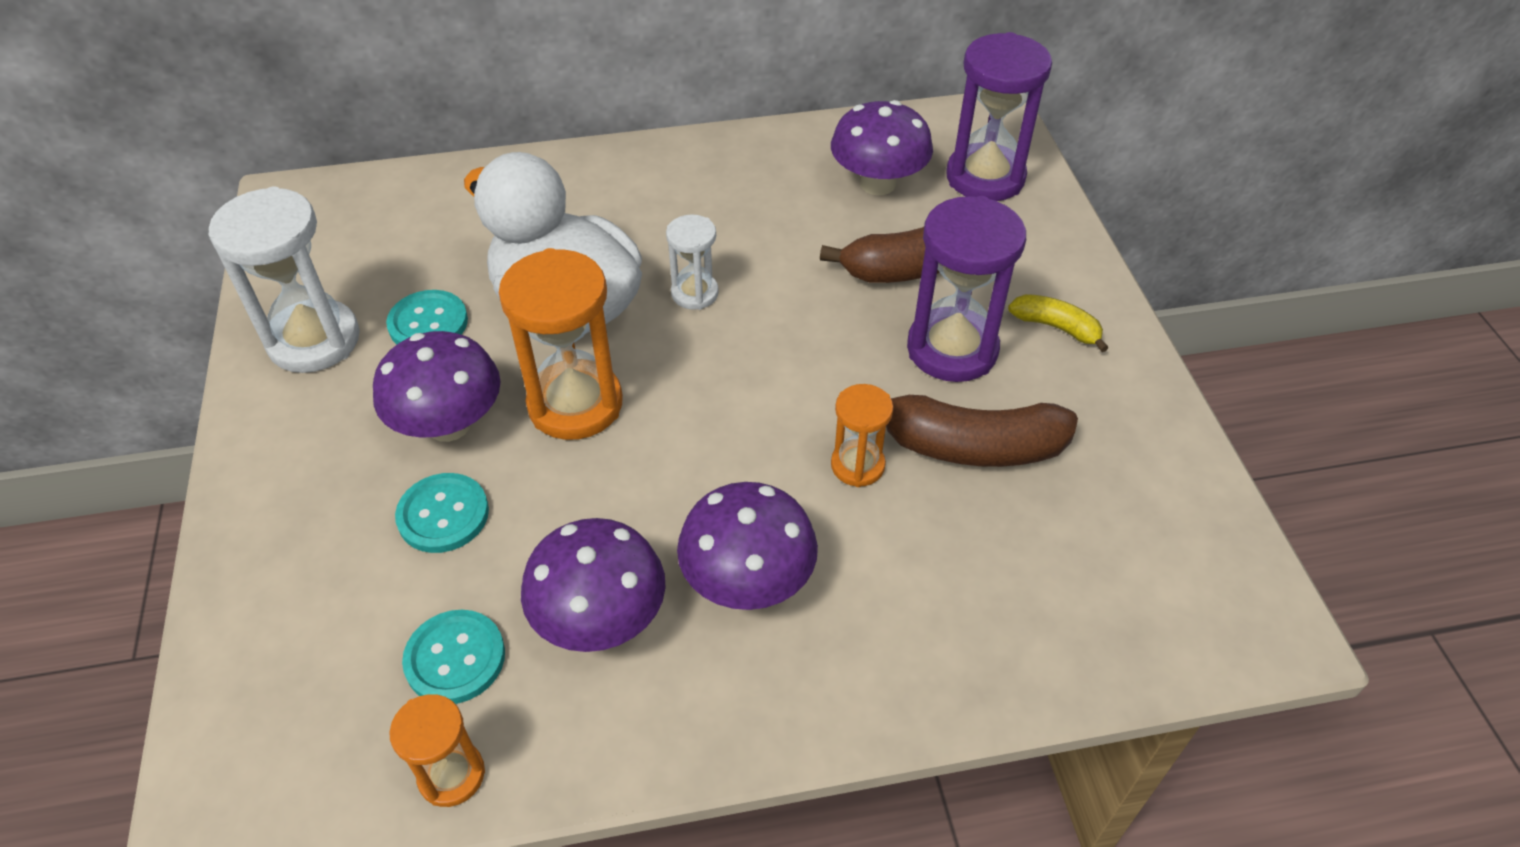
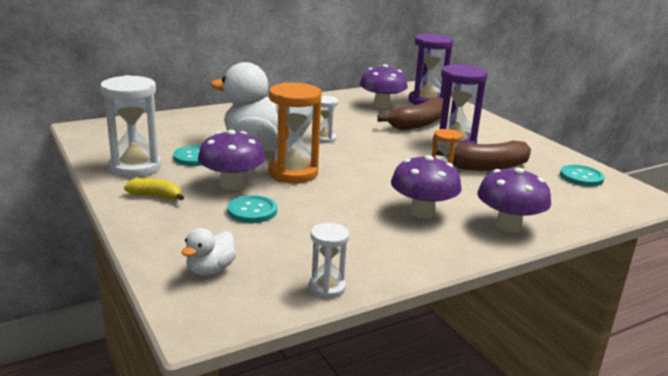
camera: 20 degrees left, 25 degrees down
orange hourglass [389,694,485,807] -> white hourglass [309,223,350,299]
turquoise button [402,610,505,704] -> turquoise button moved to [560,165,605,187]
purple mushroom [521,518,666,652] -> purple mushroom moved to [477,168,551,233]
yellow banana [1008,294,1108,352] -> yellow banana moved to [124,178,184,200]
none -> white duck [182,228,236,275]

